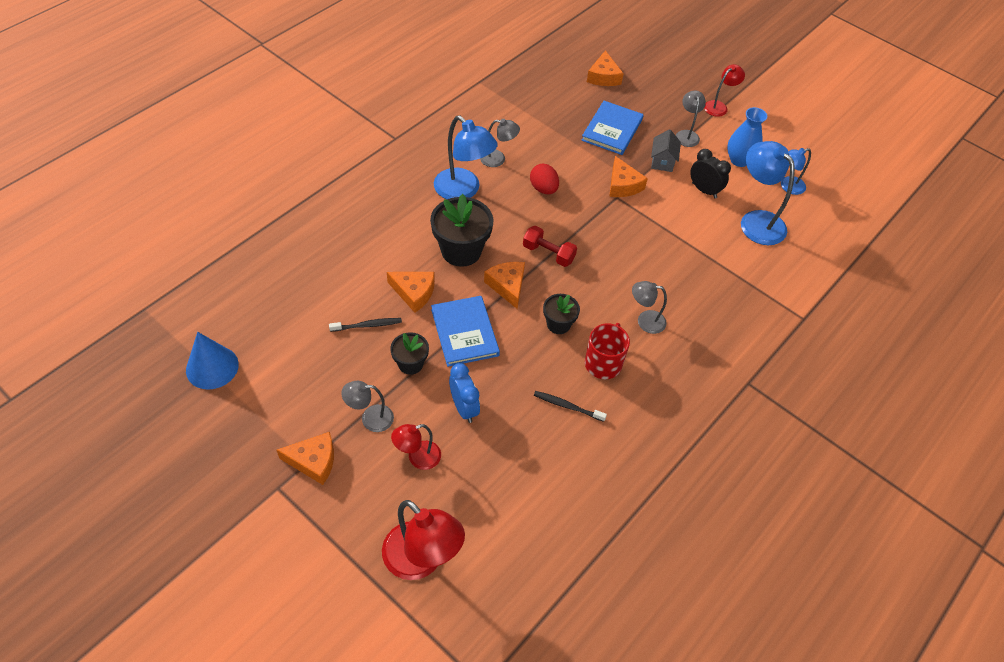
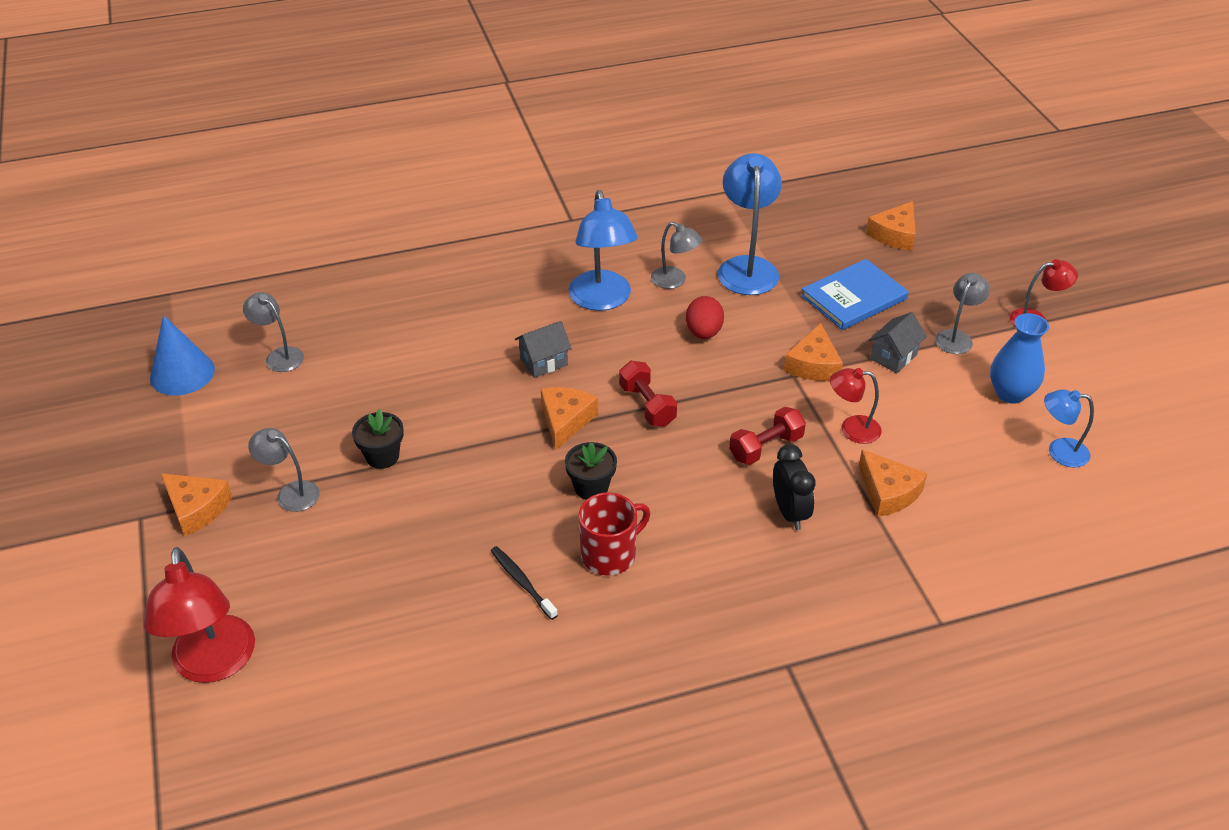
camera: 35 degrees right, 10 degrees down
black toothbrush [329,318,402,332] -> none
orange cheese [387,272,435,313] -> orange cheese moved to [859,450,927,517]
red lamp [391,424,441,470] -> red lamp moved to [830,368,882,444]
black flower pot [430,194,494,267] -> grey house [515,321,572,378]
blue book [431,296,500,367] -> none
blue clock [449,363,480,423] -> none
grey lamp [632,281,667,334] -> grey lamp moved to [243,292,304,372]
black clock [690,149,731,198] -> black clock moved to [773,444,816,530]
blue lamp [741,141,795,245] -> blue lamp moved to [718,153,782,295]
none -> red dumbbell [729,407,806,465]

